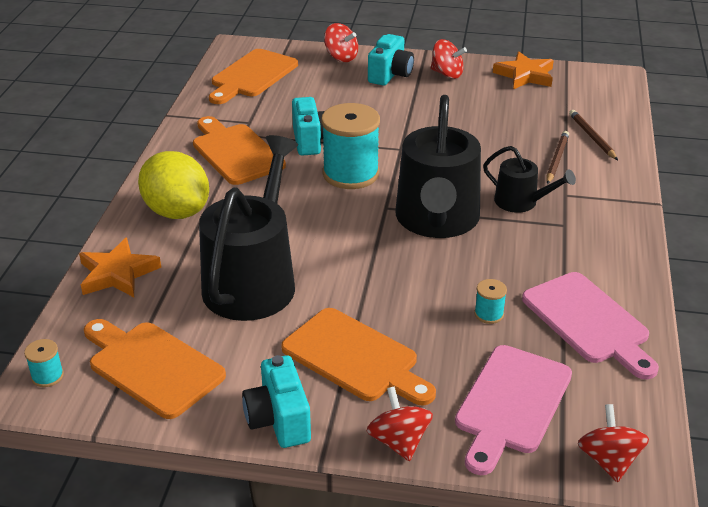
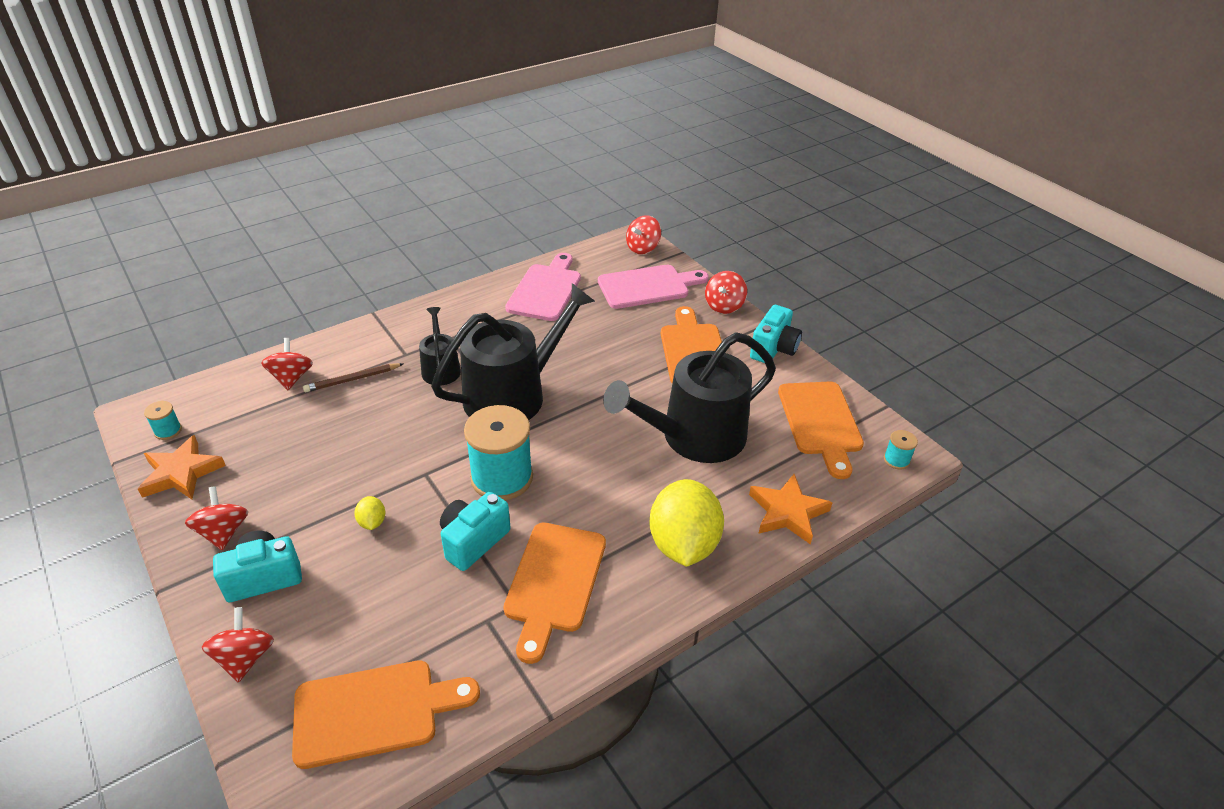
camera: 135 degrees left, 5 degrees up
turquoise spool [474,279,507,324] -> turquoise spool moved to [144,401,182,440]
brown pencil [569,110,618,160] -> red spinning top [261,338,313,390]
none -> yellow lemon [354,496,385,530]

